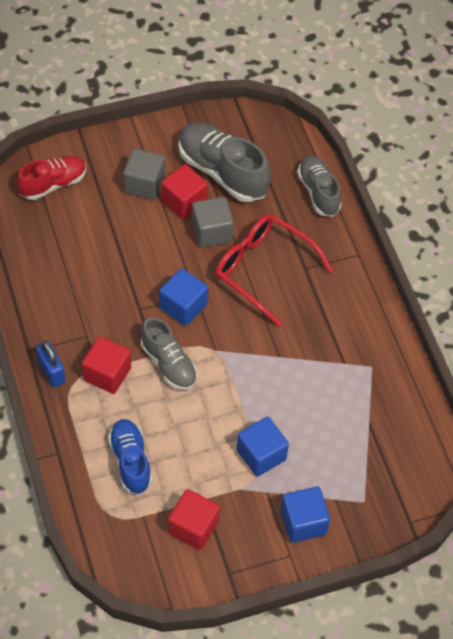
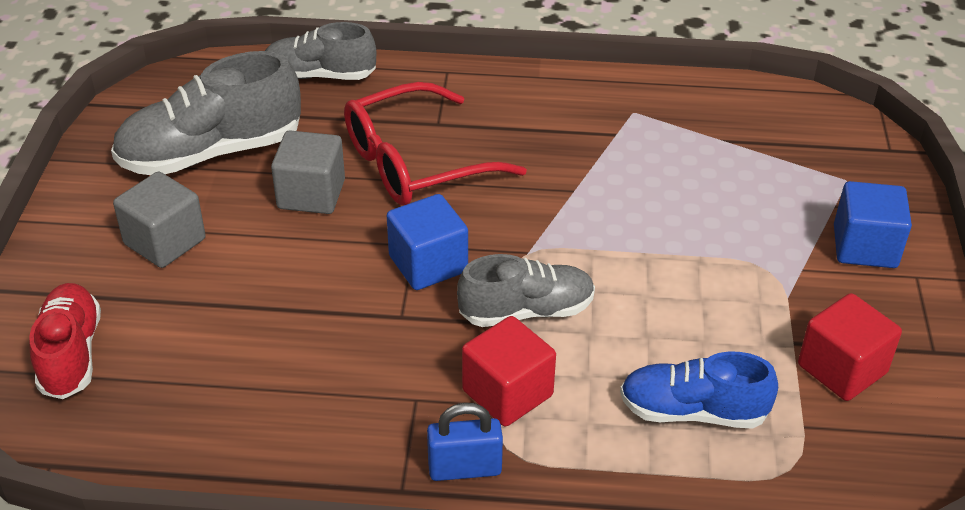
camera: 65 degrees left, 15 degrees down
red cube [161,164,208,220] -> none
blue cube [237,417,289,477] -> none

